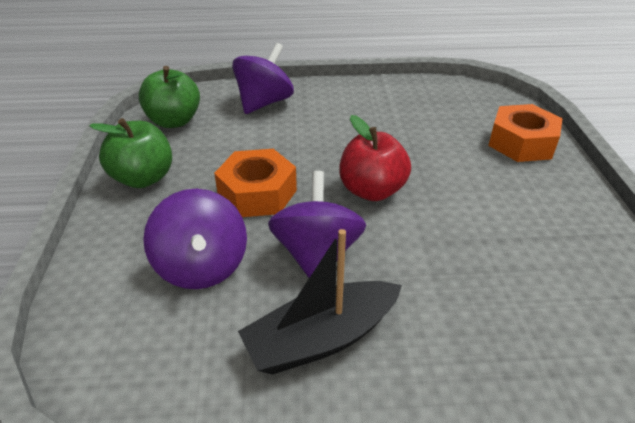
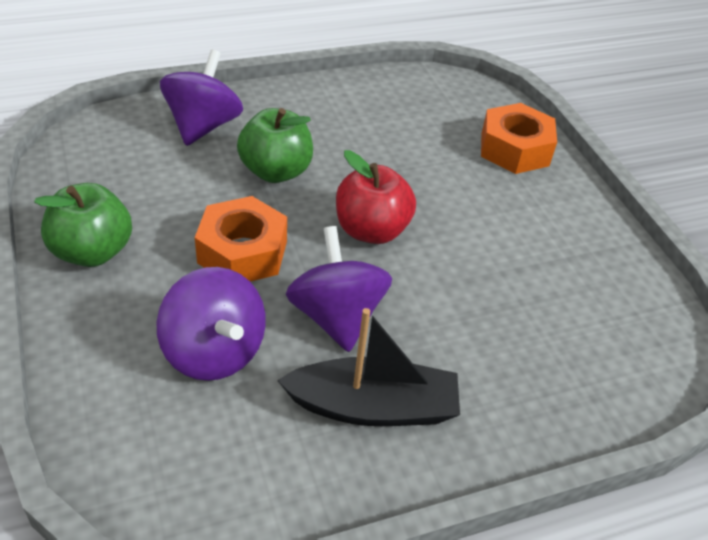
camera: 20 degrees left, 5 degrees up
green apple [138,66,200,128] -> green apple moved to [237,108,313,183]
black boat [238,229,402,375] -> black boat turned 135 degrees counterclockwise [277,308,460,426]

